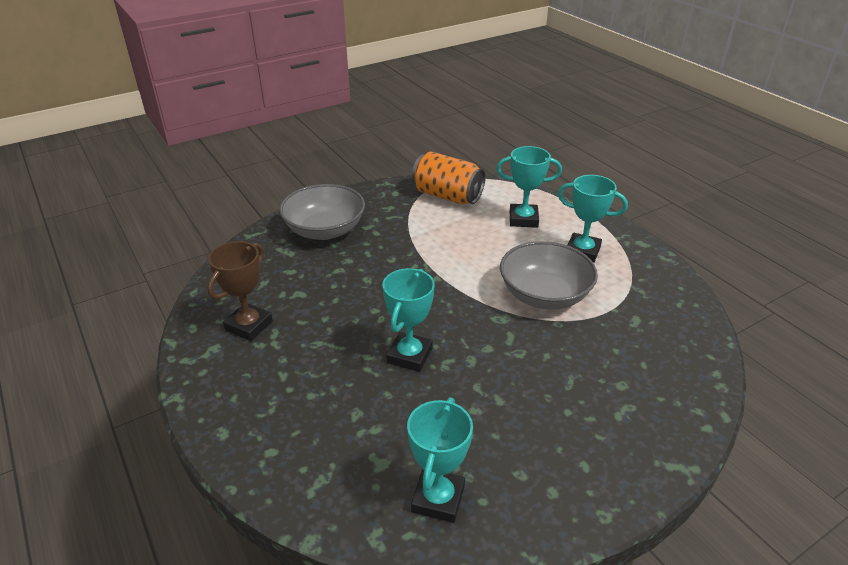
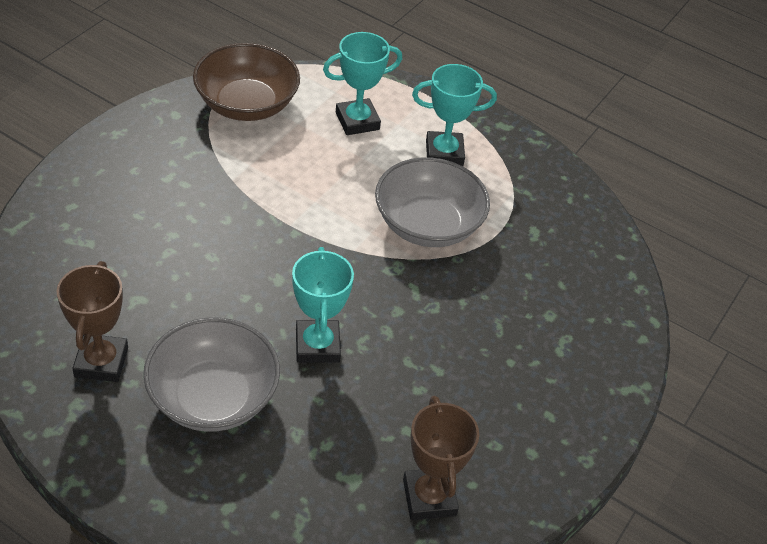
camera: 30 degrees left, 10 degrees up
grey bowl [279,184,365,240] -> grey bowl moved to [143,318,280,432]
turquoise trophy [407,397,473,523] -> brown trophy [403,396,479,520]
orange can [412,152,485,204] -> brown bowl [193,43,300,121]

